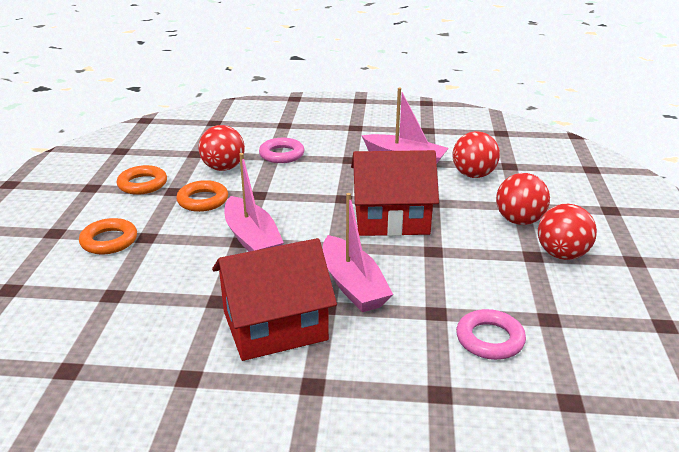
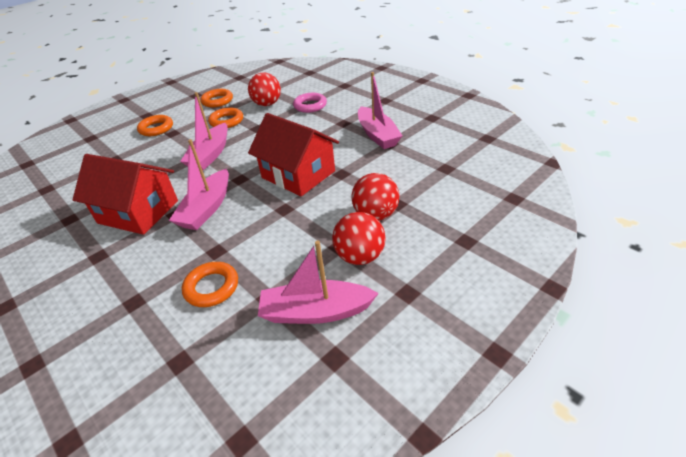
camera: 45 degrees right, 10 degrees up
red ball [452,131,500,178] -> none
pink ring [456,309,526,360] -> orange ring [182,262,238,307]
none -> pink boat [258,240,379,324]

